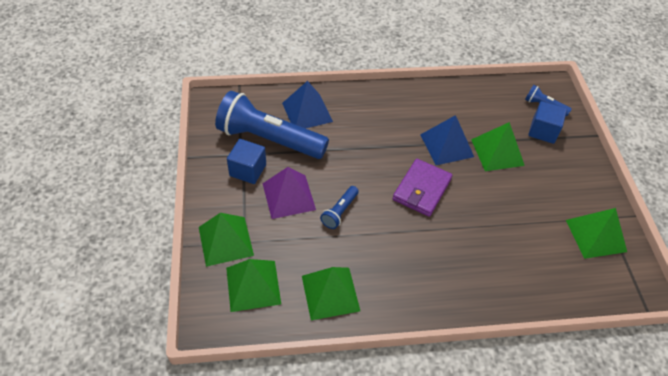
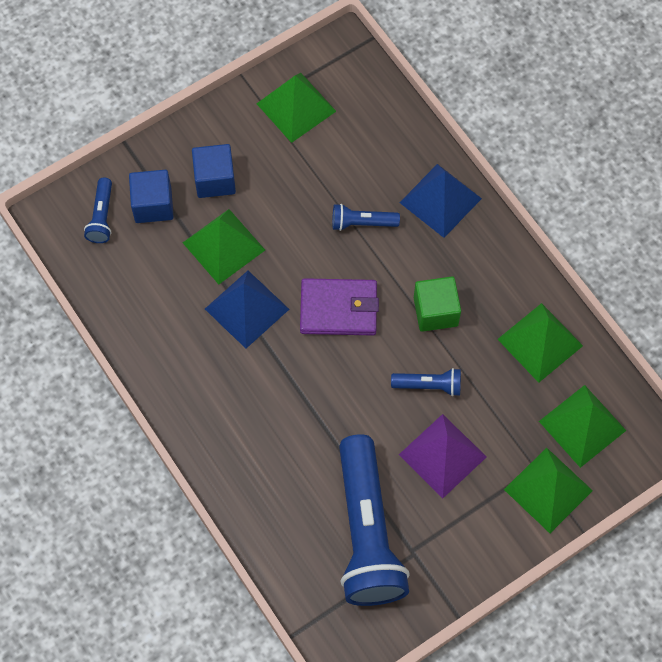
camera: 115 degrees left, 15 degrees up
blue cube [227,139,266,184] -> blue cube moved to [192,144,236,198]
blue pyramid [282,81,333,129] -> blue pyramid moved to [399,164,482,238]
none -> blue flashlight [332,204,400,231]
none -> green cube [414,276,461,332]

